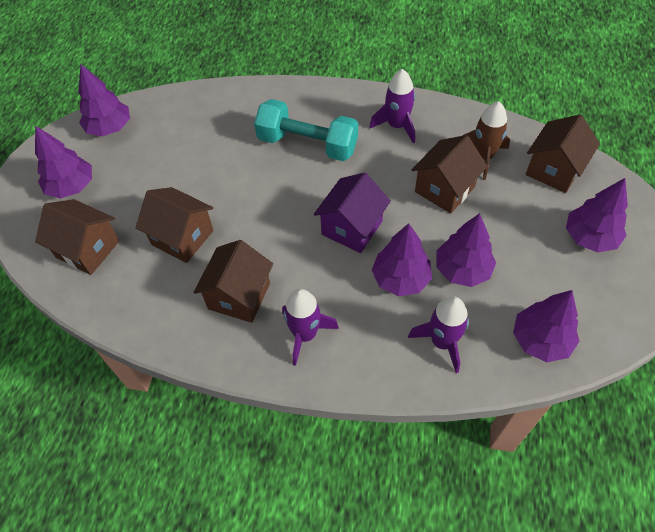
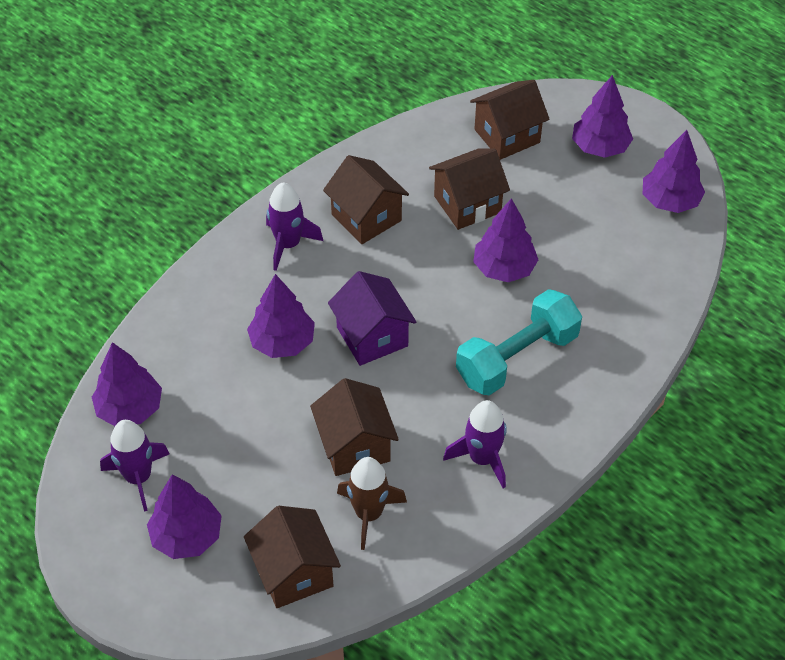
camera: 120 degrees right, 5 degrees down
purple rocket [408,296,469,373] -> purple rocket moved to [100,420,170,511]
purple tree [437,213,496,287] -> purple tree moved to [473,198,538,282]

